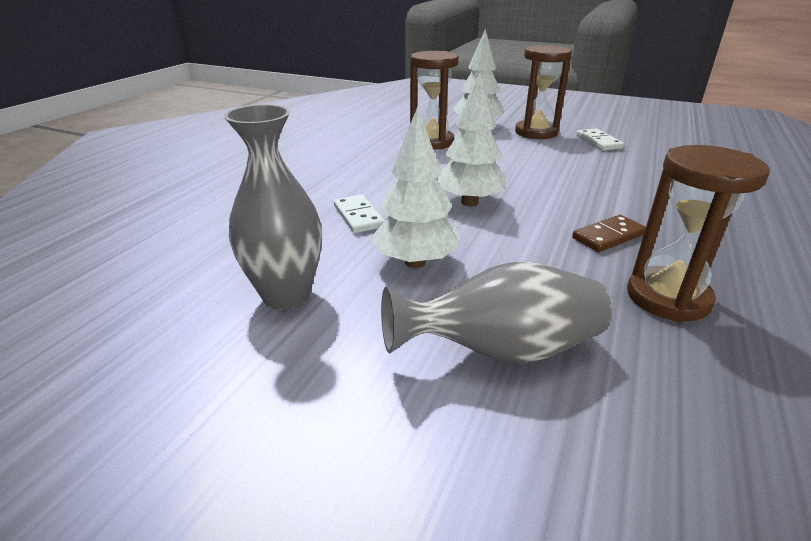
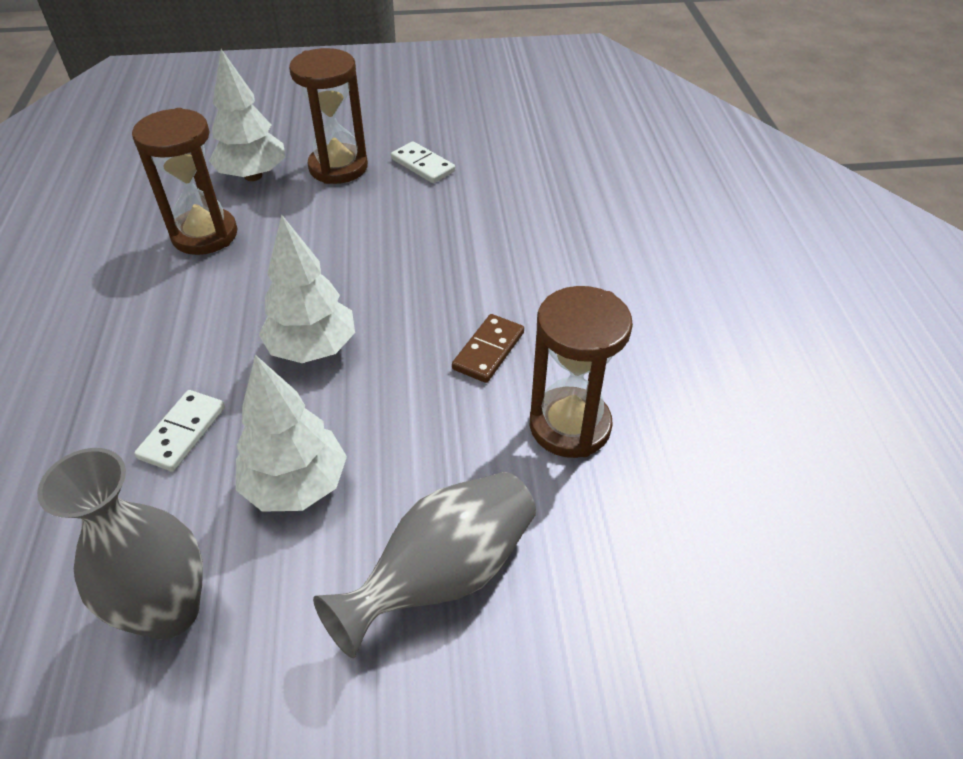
camera: 30 degrees left, 15 degrees up
white domino [334,195,384,233] -> white domino turned 75 degrees clockwise [134,390,225,472]

